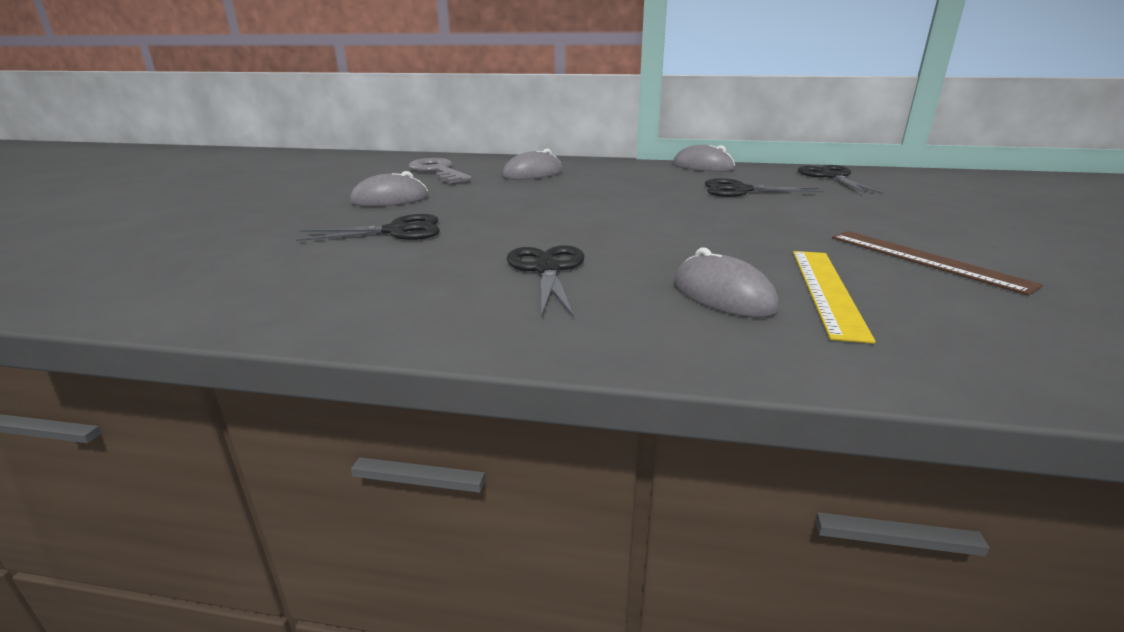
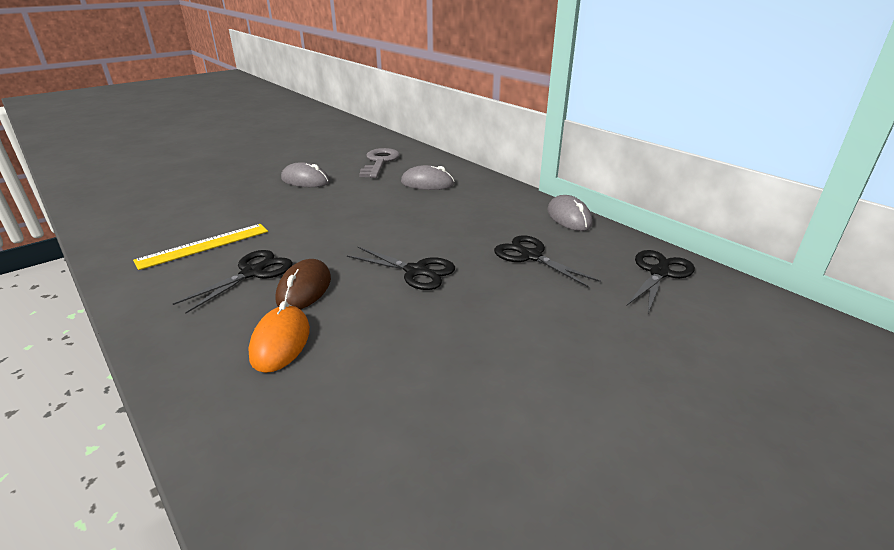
camera: 40 degrees right, 5 degrees up
black scissors [296,214,440,241] -> black scissors moved to [347,246,455,290]
grey mouse [674,248,779,318] -> orange mouse [248,301,310,373]
yellow ruler [793,251,876,344] -> yellow ruler moved to [133,224,268,270]
brown ruler [832,231,1043,296] -> none
none -> brown mouse [276,259,331,310]

